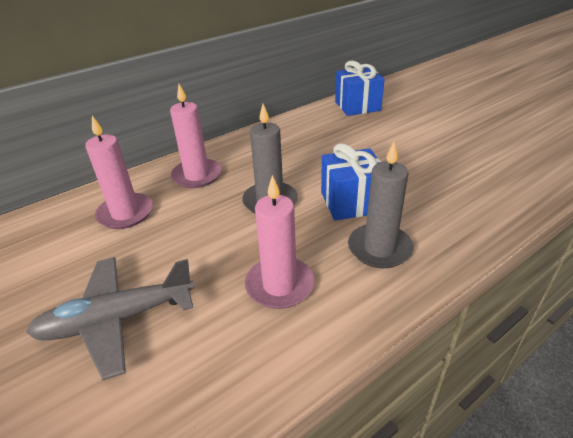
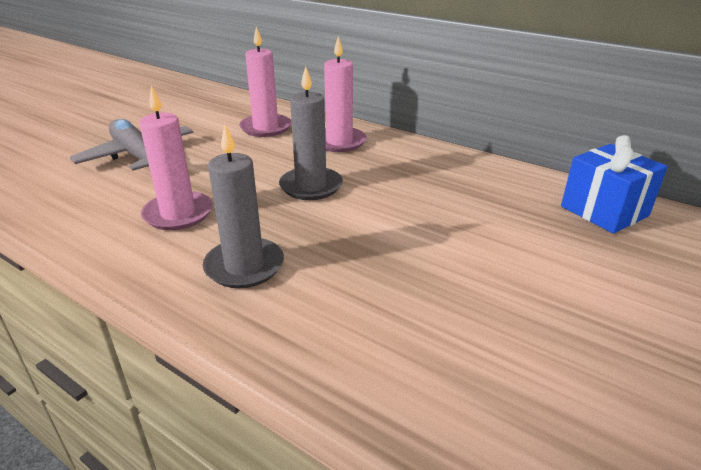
camera: 70 degrees right, 5 degrees down
blue gift [321,143,381,221] -> none

